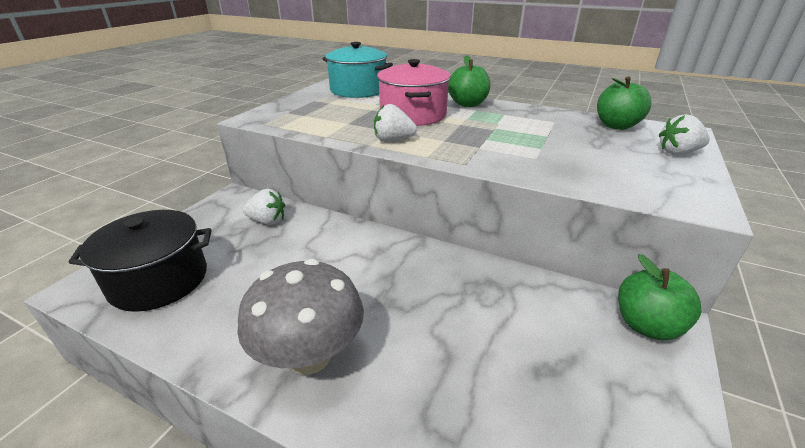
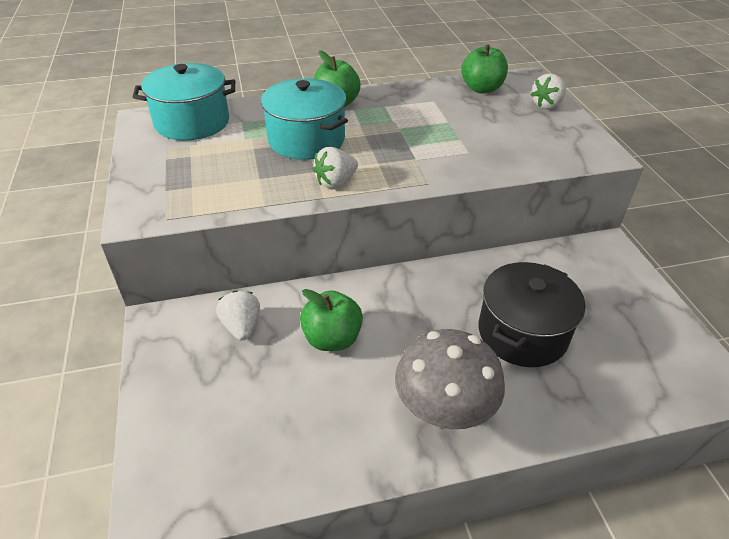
camera: 40 degrees left, 10 degrees up
black pot [68,210,212,312] -> black pot moved to [479,262,585,367]
white strawberry [243,189,285,225] -> white strawberry turned 75 degrees counterclockwise [216,290,260,341]
pink pot [377,59,451,126] -> turquoise pot [261,78,348,160]
green apple [618,254,701,340] -> green apple moved to [300,289,363,351]

